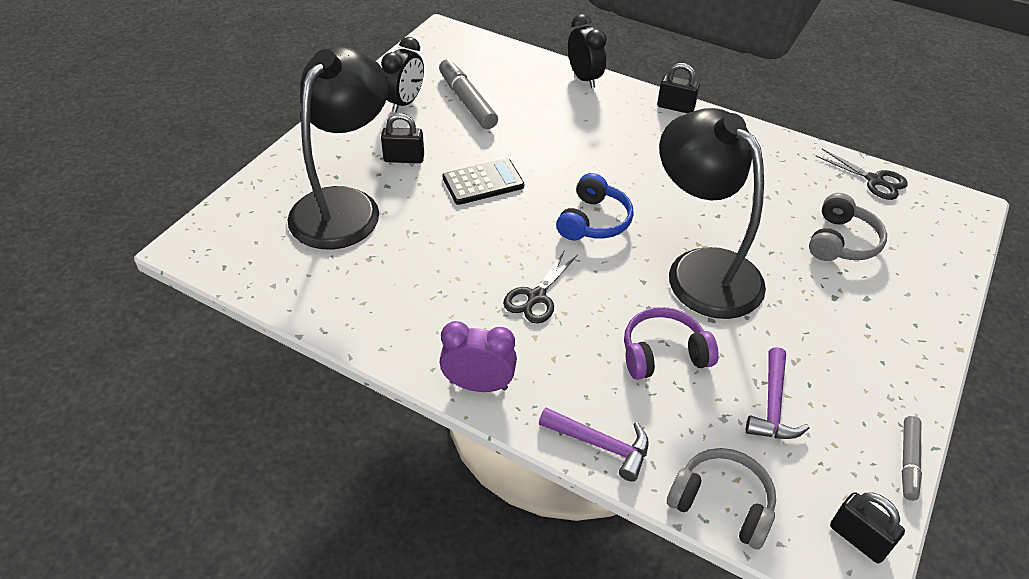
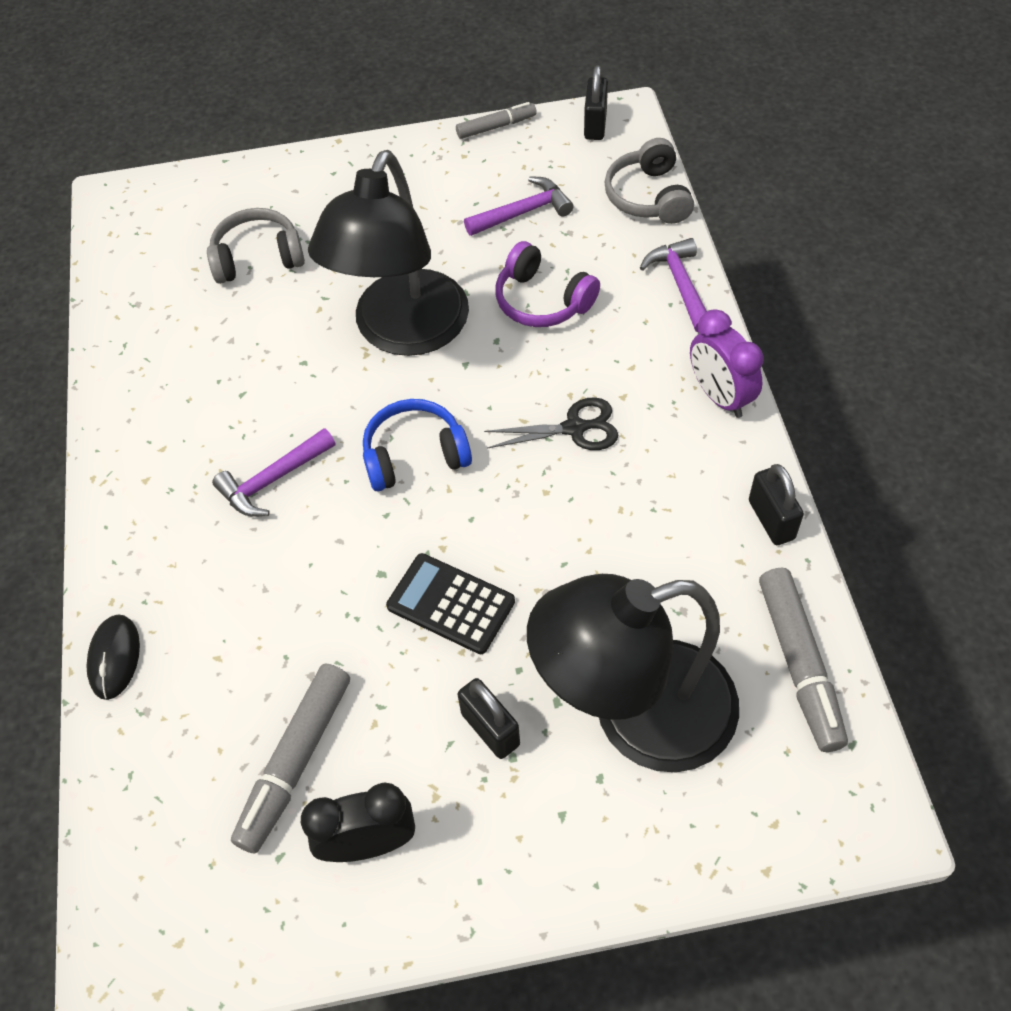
camera: 125 degrees left, 10 degrees up
black clock [568,14,607,88] -> black mouse [86,614,140,700]
black padlock [657,63,700,113] -> black padlock moved to [749,464,804,545]
black scissors [816,149,908,200] -> none
none -> purple hammer [212,428,335,517]
none -> grey marker [759,568,848,752]

